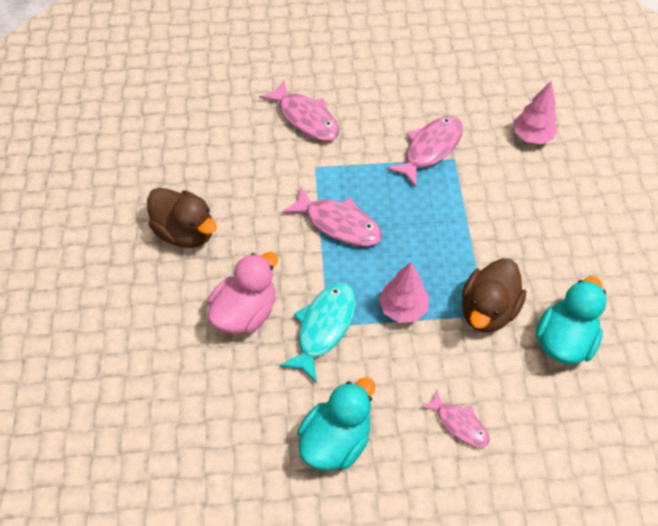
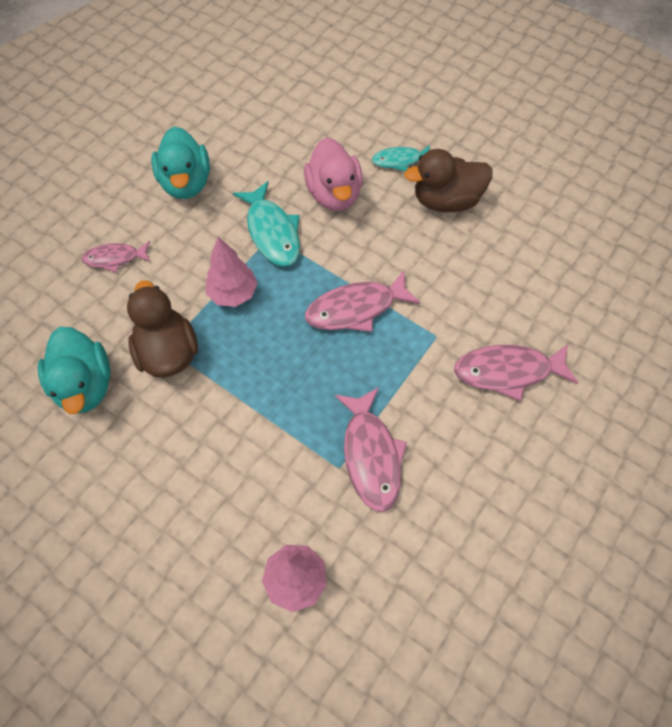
camera: 130 degrees right, 5 degrees up
none -> turquoise fish [372,145,430,171]

